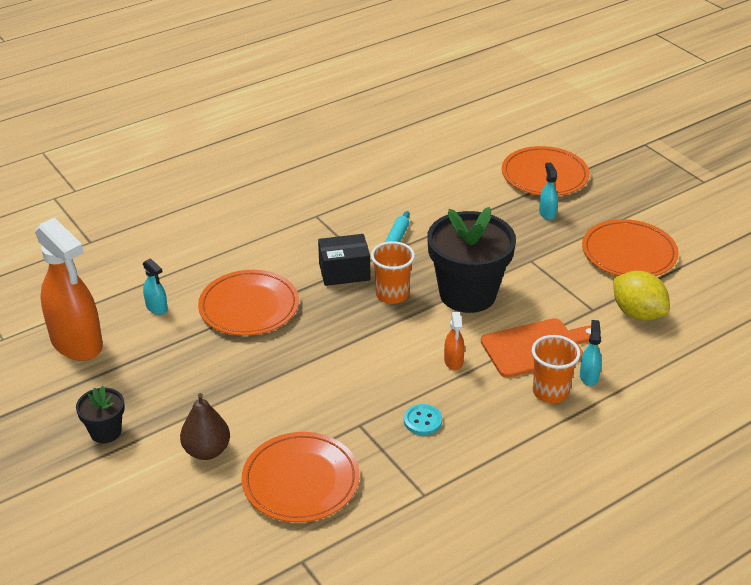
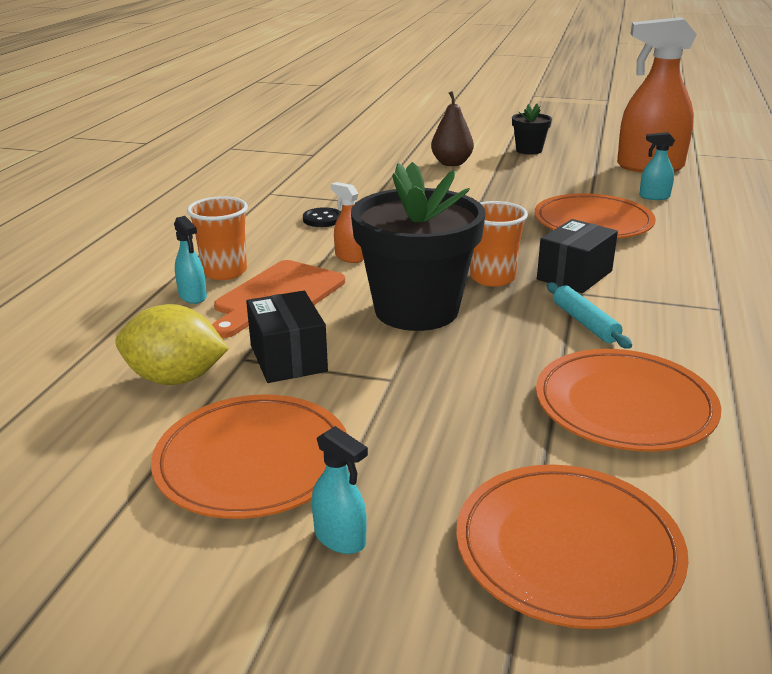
camera: 140 degrees right, 10 degrees down
orange plate [241,432,360,522] -> orange plate moved to [536,349,721,452]
turquoise button [404,404,442,435] -> black button [303,207,341,227]
turquoise spray bottle [539,162,558,220] -> turquoise spray bottle moved to [312,426,368,554]
none -> black box [246,291,328,383]

